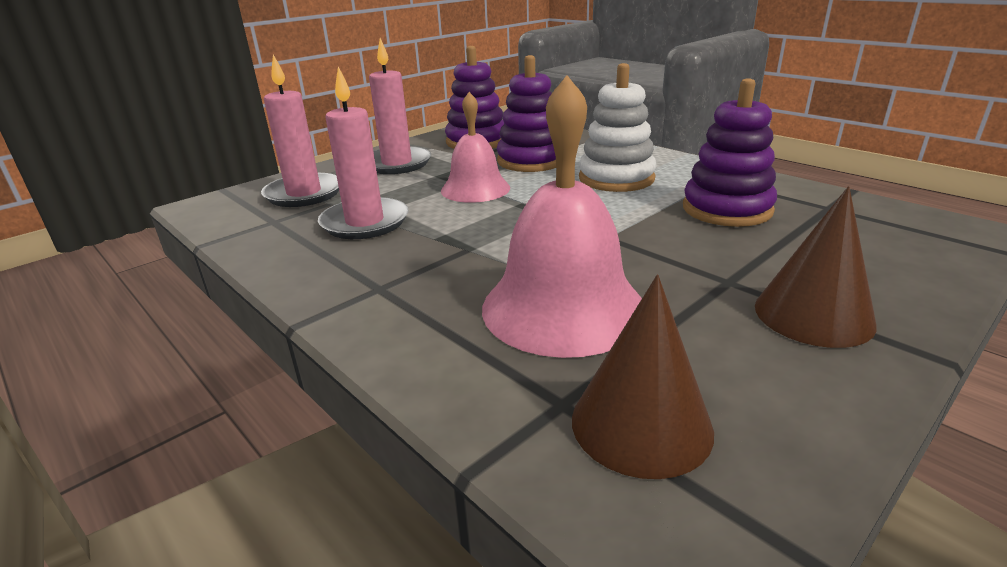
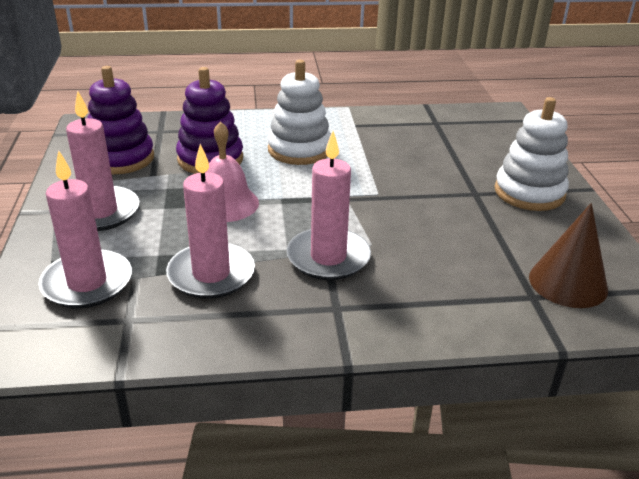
camera: 55 degrees left, 5 degrees up
pink bell [482,75,642,358] -> none
purple stacking toy [683,78,777,227] -> none
brown cone [755,186,877,348] -> white stacking toy [494,97,569,211]
none -> pink candle [287,131,371,280]

